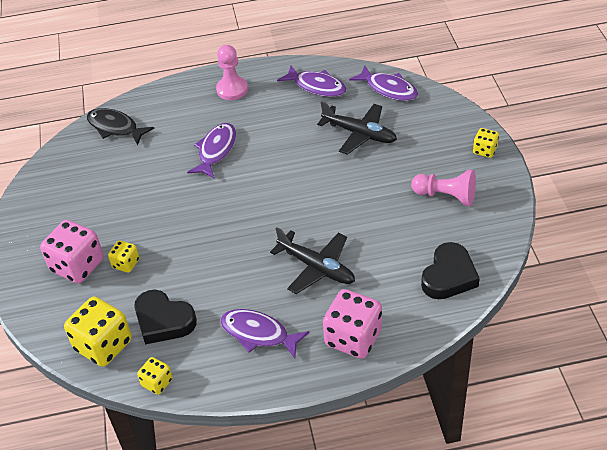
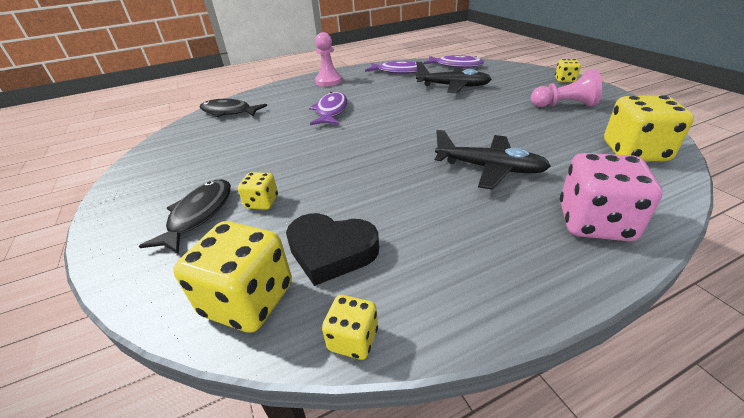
camera: 15 degrees left, 10 degrees down
pink dice [40,220,104,284] -> black fish [139,179,231,254]
purple fish [220,309,309,358] -> none
black heart [421,242,480,299] -> yellow dice [604,95,694,161]

